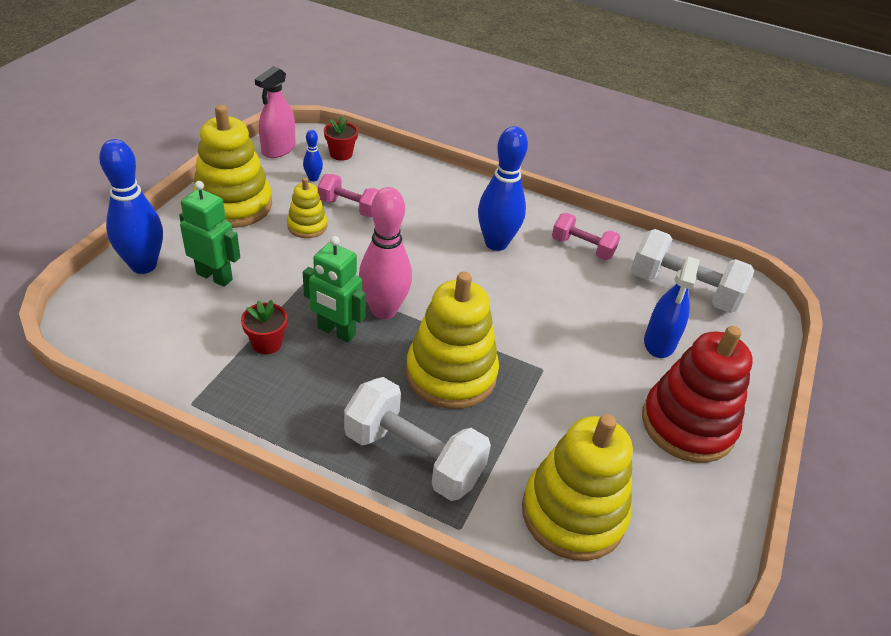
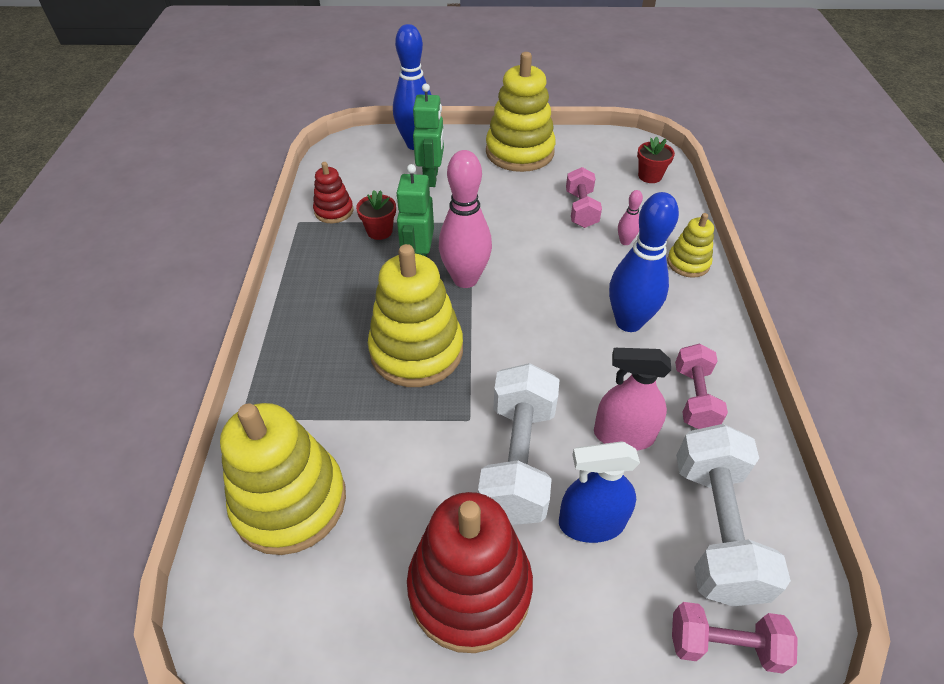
camera: 70 degrees right, 5 degrees up
pink spray bottle [255,66,296,158] -> pink spray bottle moved to [594,348,671,451]
yellow stacking toy [287,177,327,238] -> yellow stacking toy moved to [667,213,714,278]
blue bowling pin [303,130,323,182] -> none
white dumbbell [344,377,491,501] -> white dumbbell moved to [478,363,559,525]
none -> red stacking toy [313,162,353,223]
none -> pink bowling pin [618,190,643,245]
none -> pink dumbbell [672,602,798,673]

